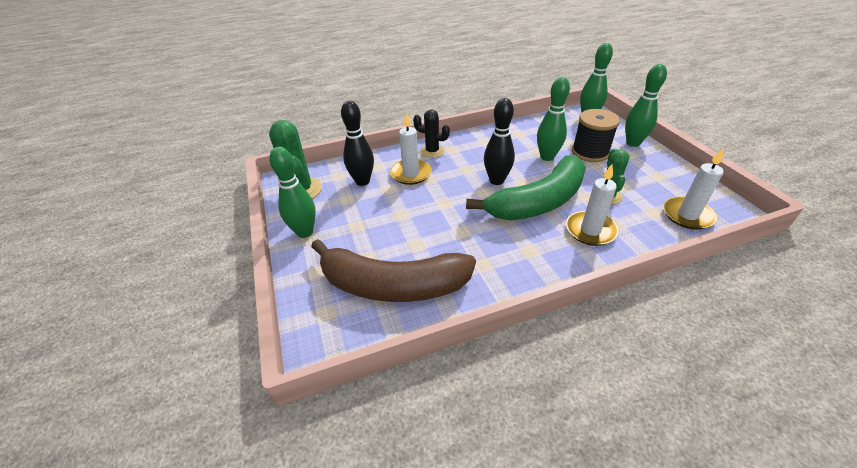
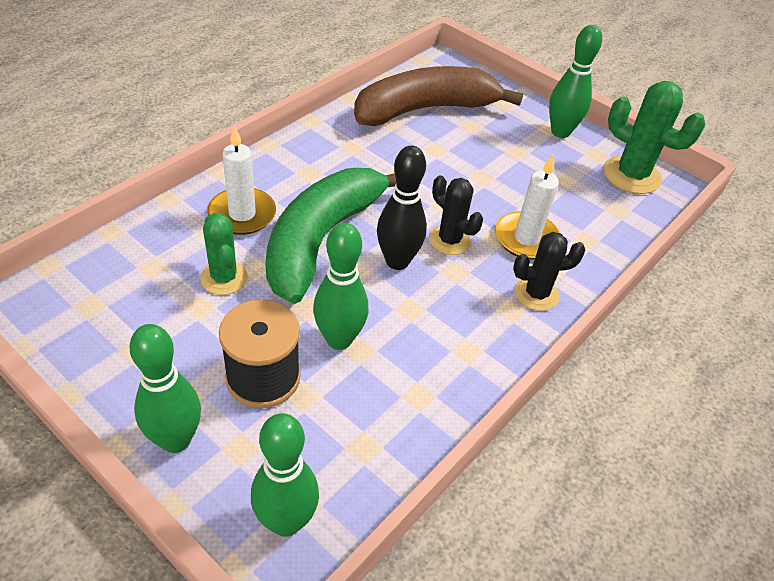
camera: 145 degrees right, 5 degrees up
black bowling pin [341,101,374,186] -> none
white candle [663,149,724,230] -> none
none -> black cactus [429,175,483,255]

